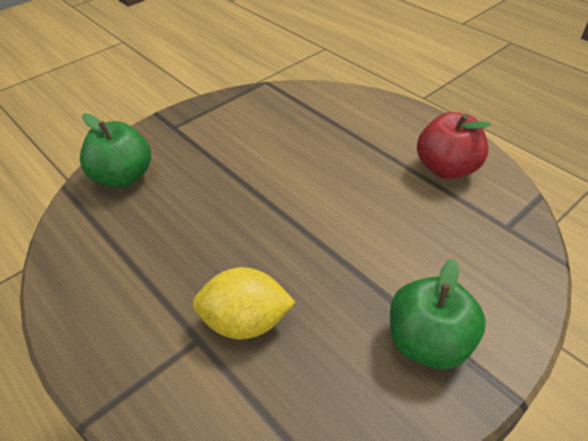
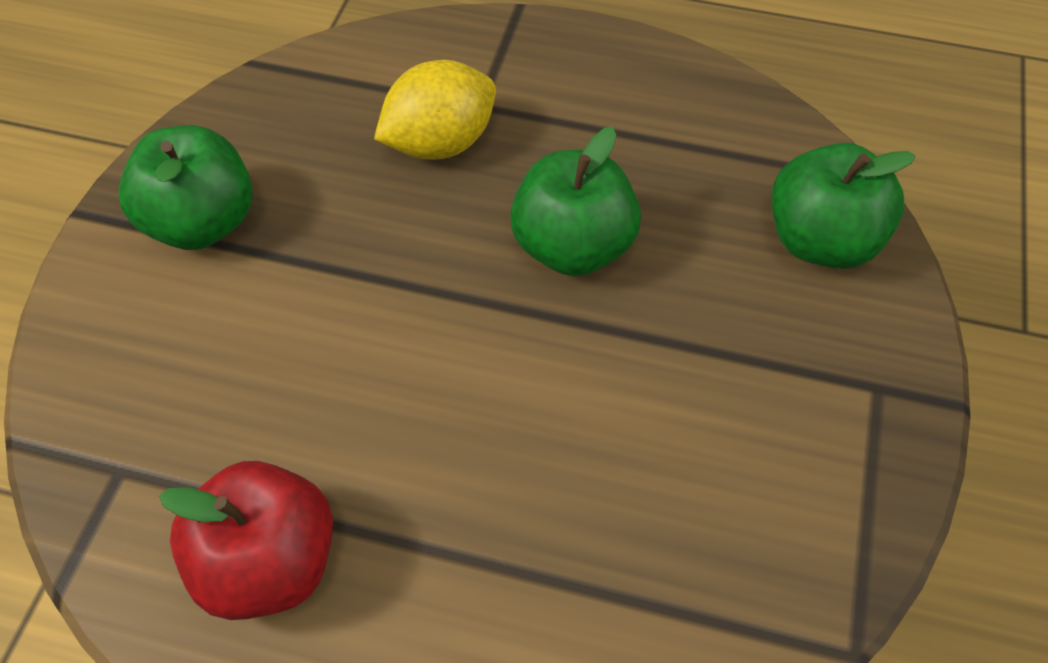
camera: 145 degrees right, 10 degrees up
none -> green apple [510,127,641,276]

